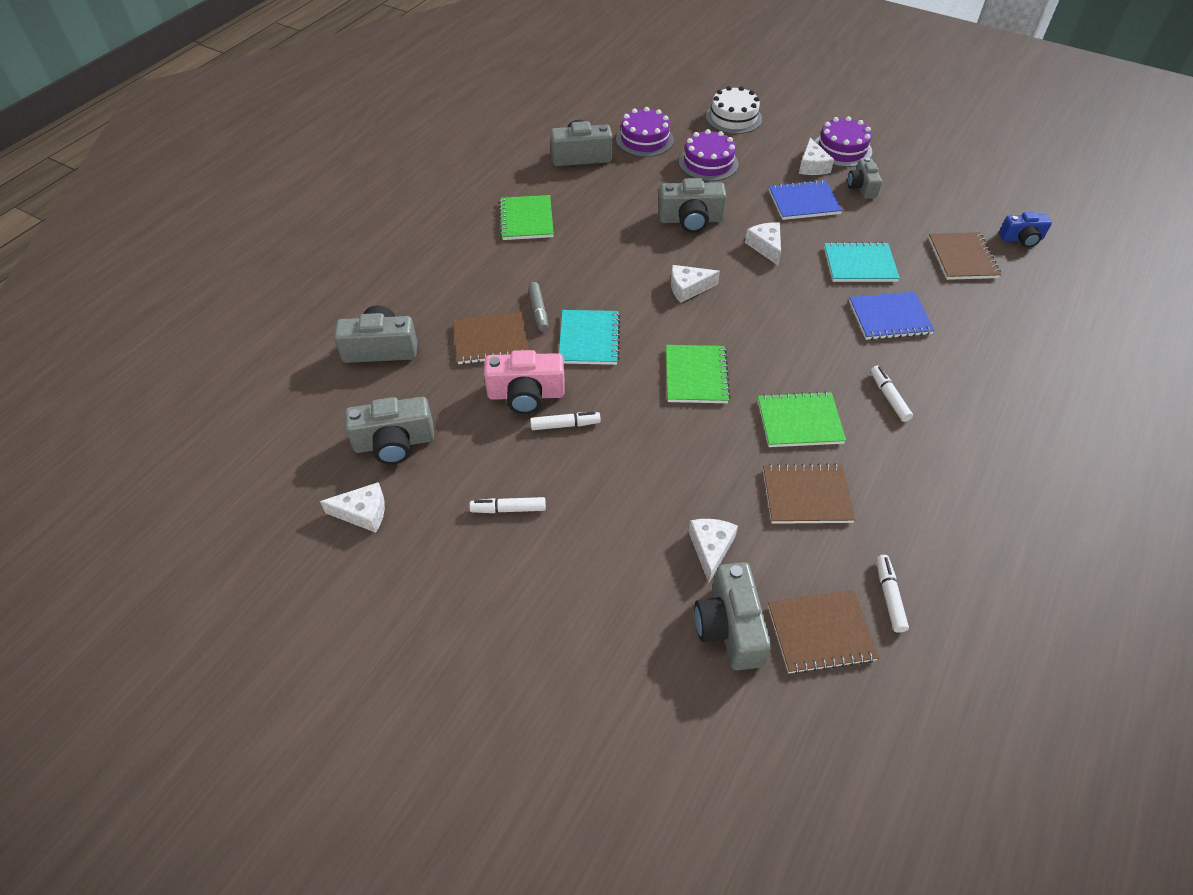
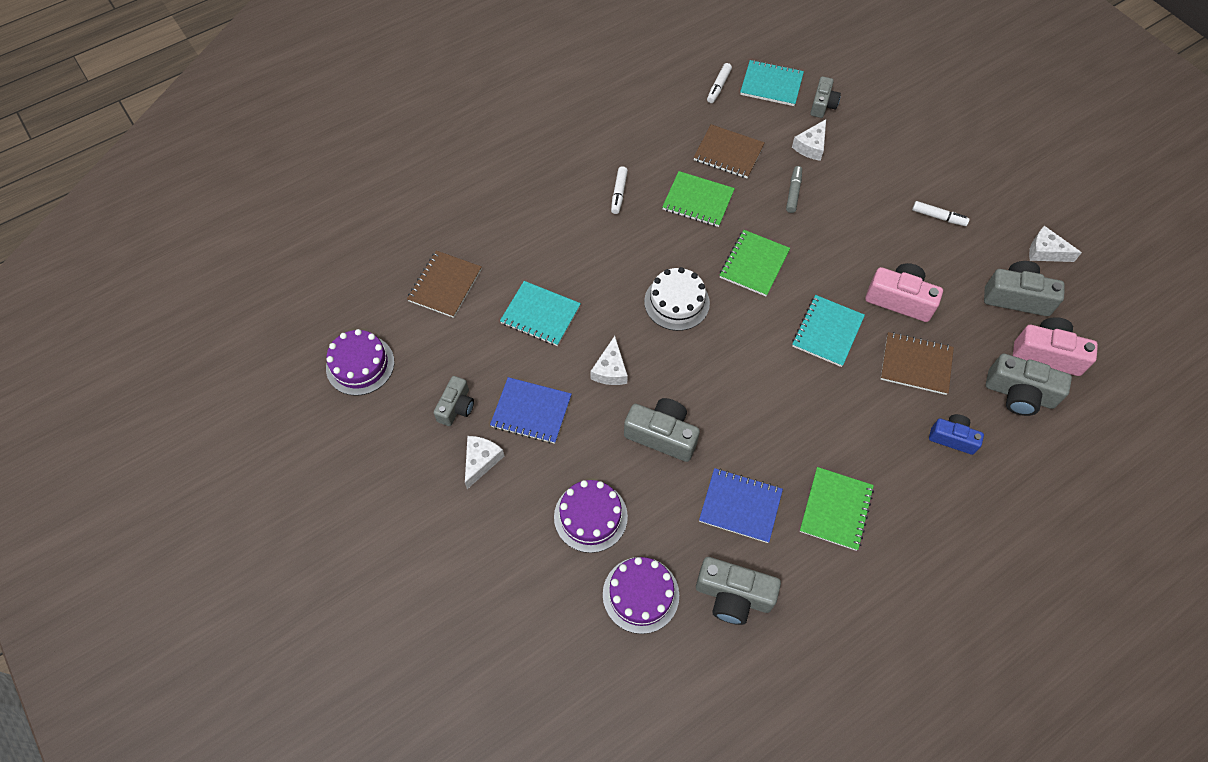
camera: 155 degrees left, 10 degrees up
grey marker [528,282,548,331] -> grey marker moved to [786,166,802,213]
white marker [530,412,601,430] -> none
white cheese [671,265,720,303] -> none
grey camera [694,562,772,671] -> grey camera [810,76,841,118], size x0.64
white cake [706,86,762,134] -> white cake moved to [644,267,710,331]
brown notebook [768,590,879,674] -> turquoise notebook [740,60,804,106]
purple cake [815,116,872,167] -> purple cake moved to [326,329,394,396]
blue notebook [849,292,935,340] -> blue notebook moved to [699,468,783,543]
blue camera [999,212,1052,247] -> blue camera moved to [929,414,984,455]
none -> pink camera [1013,317,1098,376]

